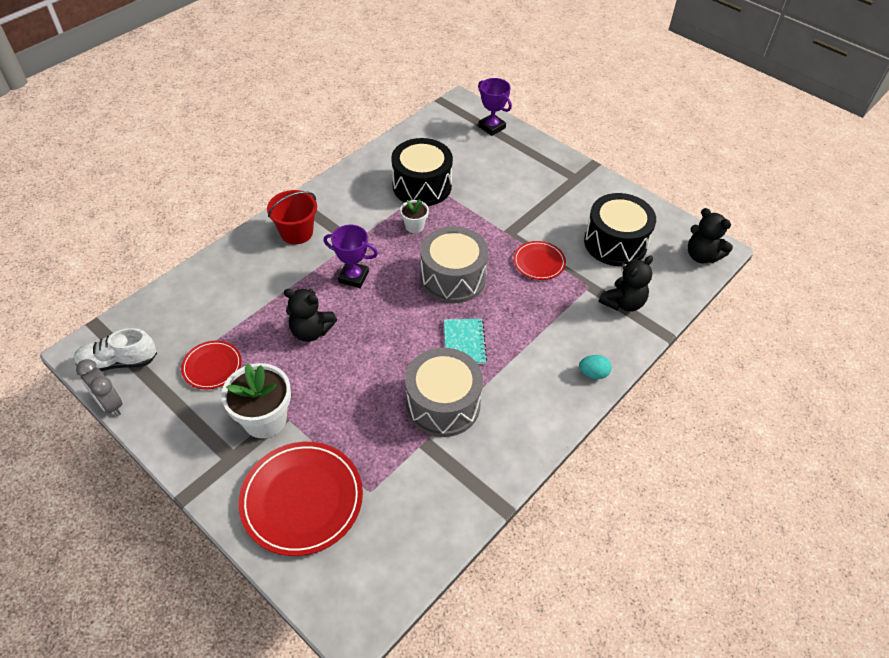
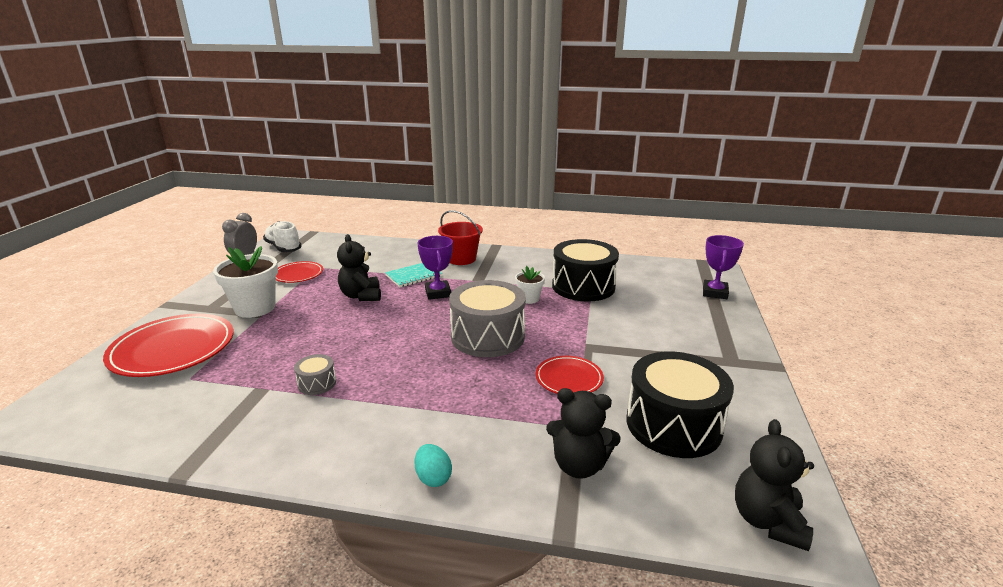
camera: 60 degrees right, 25 degrees down
grey drum [405,348,483,437] -> grey drum [294,354,336,395], size x0.44
turquoise notebook [444,319,487,364] -> turquoise notebook moved to [385,263,442,287]

